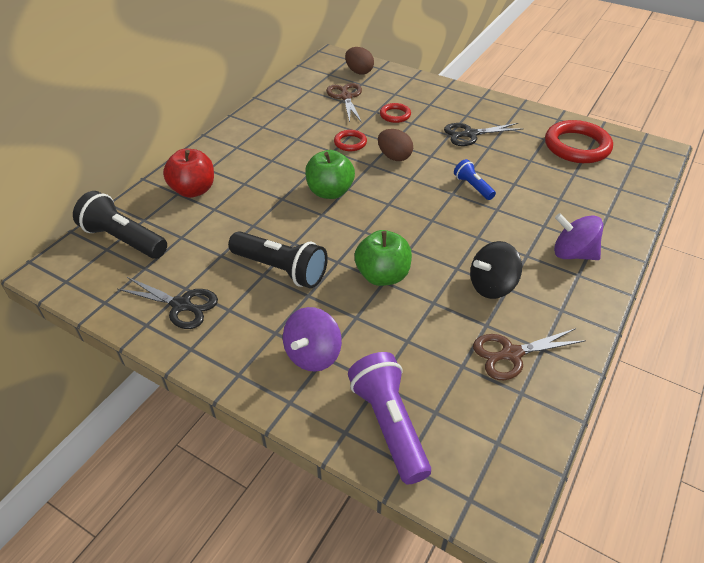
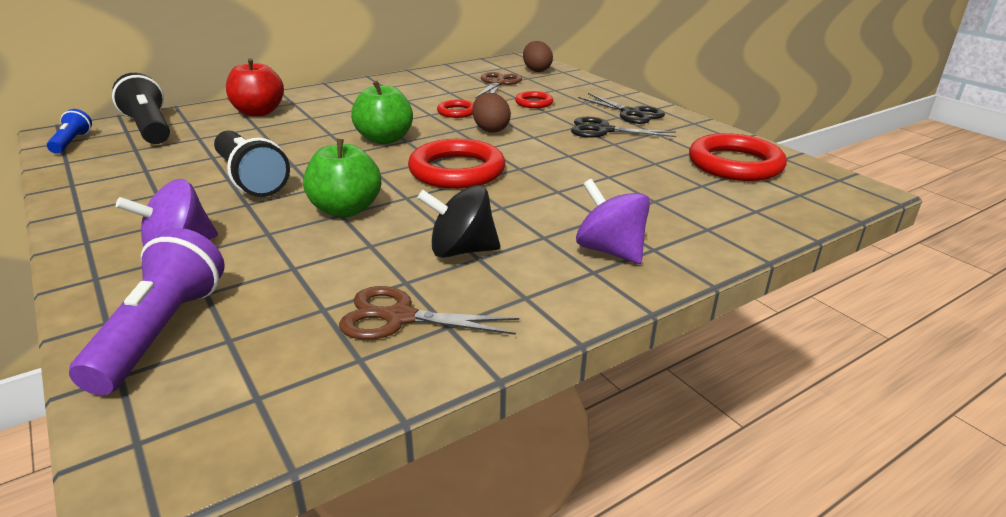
camera: 25 degrees right, 15 degrees down
black scissors [117,277,218,329] -> black scissors moved to [578,93,665,124]
blue flashlight [454,159,496,200] -> blue flashlight moved to [47,109,92,154]
none -> red ring [408,139,505,189]

